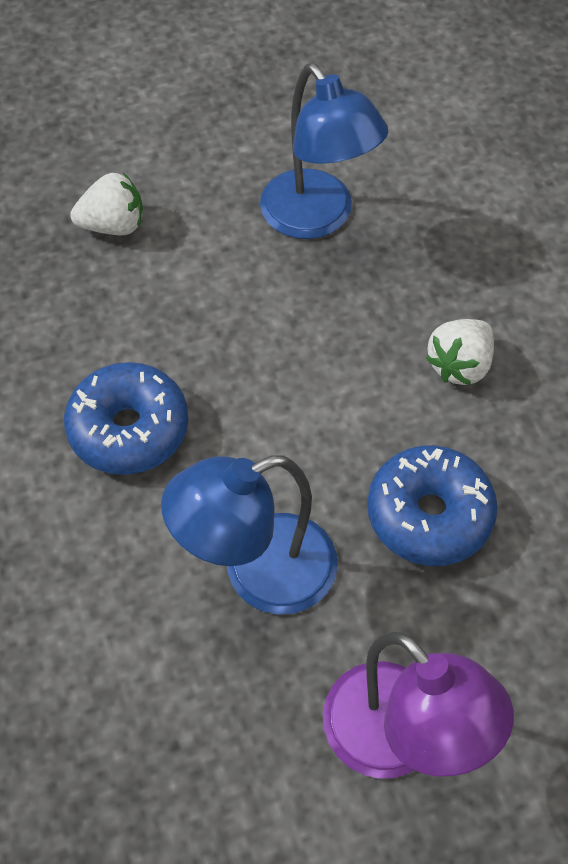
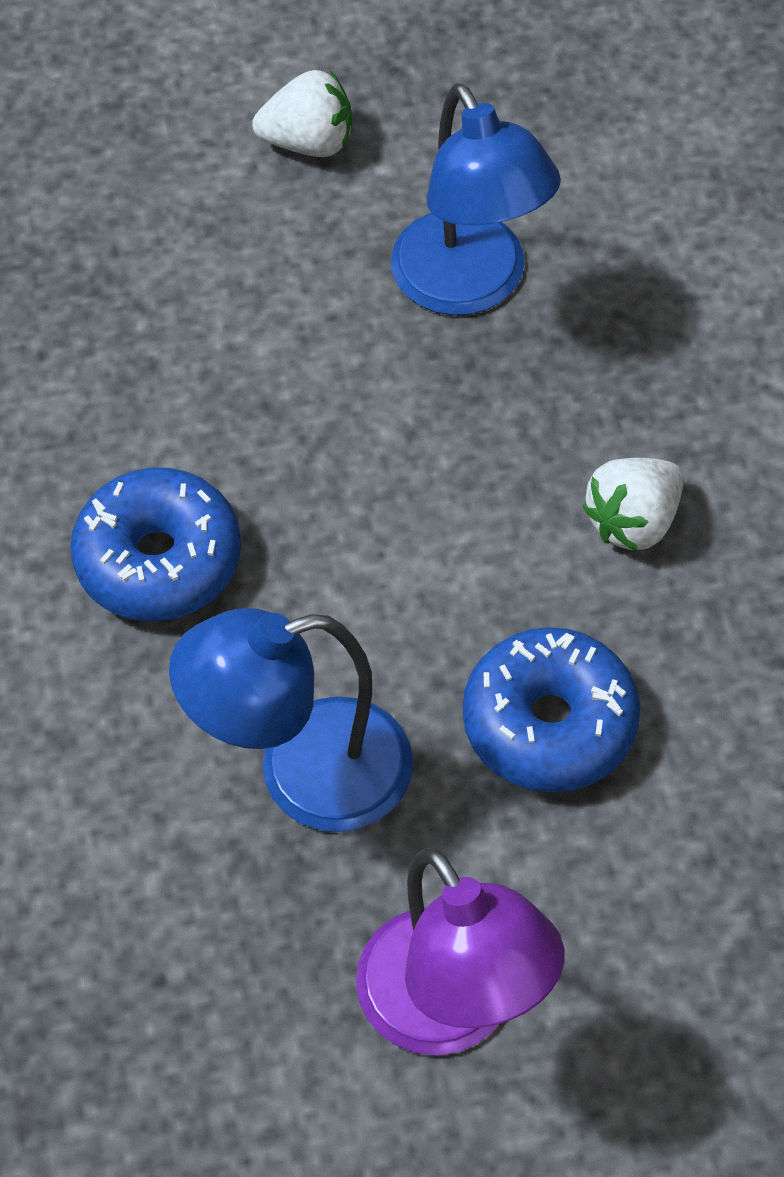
camera: 10 degrees right, 0 degrees up
white strawberry [70,173,143,235] -> white strawberry moved to [252,70,352,157]

